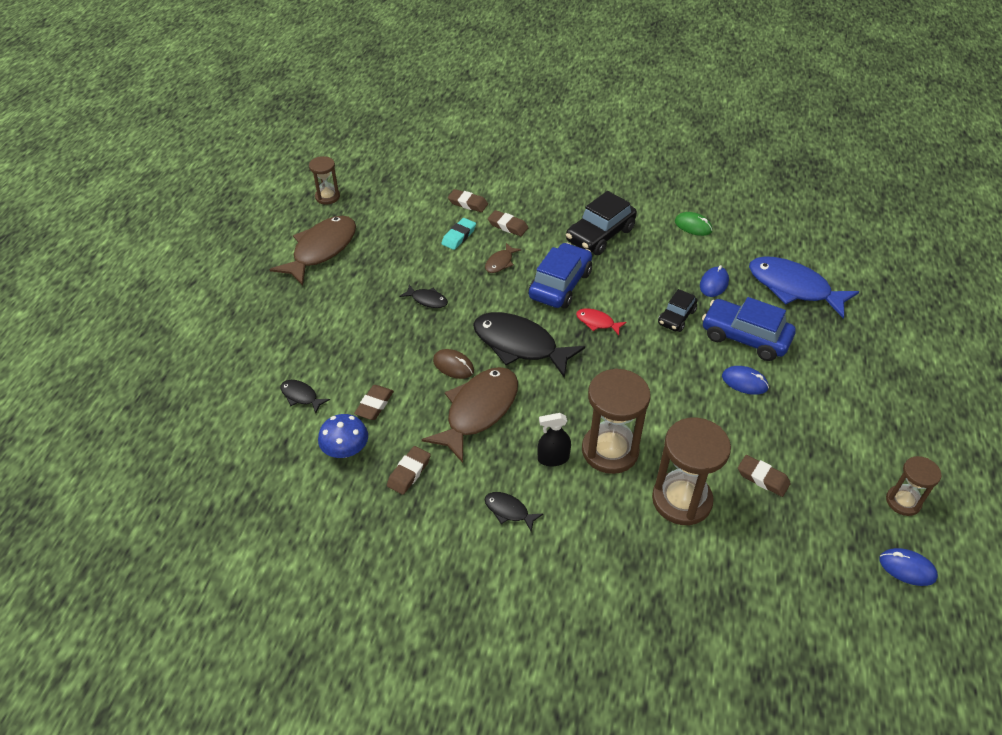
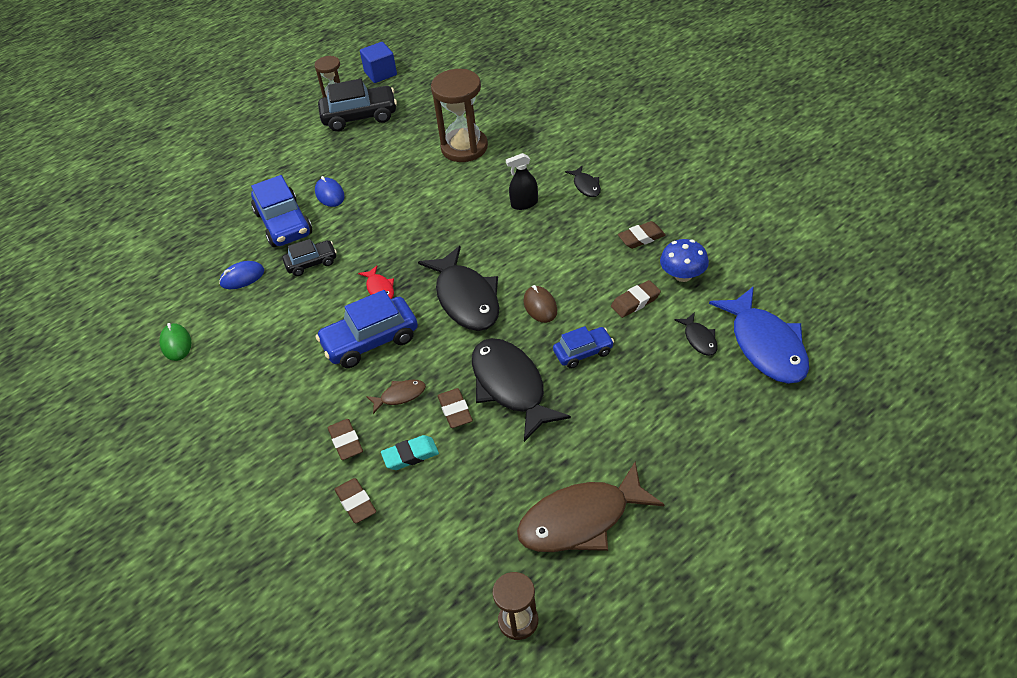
camera: 140 degrees left, 0 degrees up
black fish [400,284,448,308] -> black fish [472,338,571,442], size x2.21
brown fish [422,367,518,463] -> none
black spray bottle [538,413,571,466] -> black spray bottle turned 135 degrees clockwise [506,153,538,210]
black car [566,191,637,255] -> black car moved to [318,79,397,132]
brown hourglass [582,368,650,474] -> none
brown eraser [738,455,791,497] -> brown eraser moved to [437,388,473,428]
blue fish [749,256,859,319] -> blue fish moved to [709,286,809,384]
blue mouse [879,548,938,586] -> blue cube [360,42,397,83]
none -> blue car [553,326,614,369]

